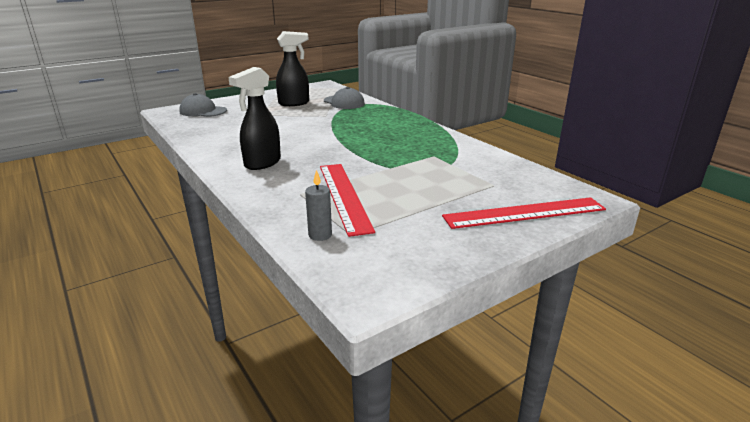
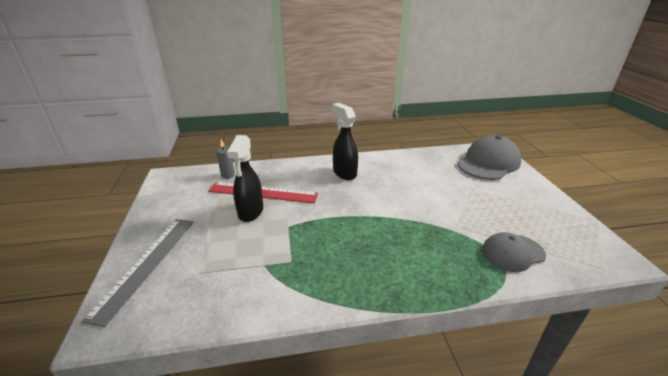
camera: 115 degrees right, 5 degrees up
grey cap [179,93,227,117] -> grey cap [457,135,521,180], size x1.61
black spray bottle [276,31,309,106] -> black spray bottle moved to [227,135,263,222]
red ruler [442,197,606,229] -> grey ruler [82,219,194,327]

